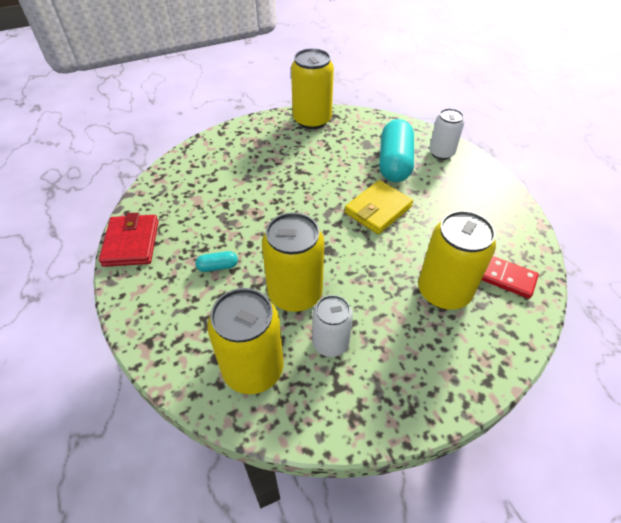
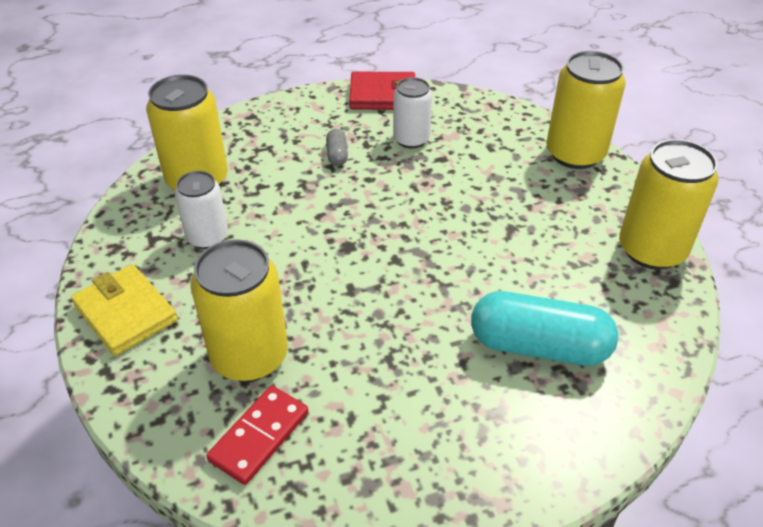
camera: 95 degrees right, 5 degrees down
turquoise capsule [195,251,238,272] -> grey capsule [326,129,348,166]
yellow can [262,212,324,312] -> yellow can moved to [546,51,626,169]
yellow wallet [344,180,413,234] -> yellow wallet moved to [71,264,178,356]
white can [429,108,464,160] -> white can moved to [393,77,432,148]

